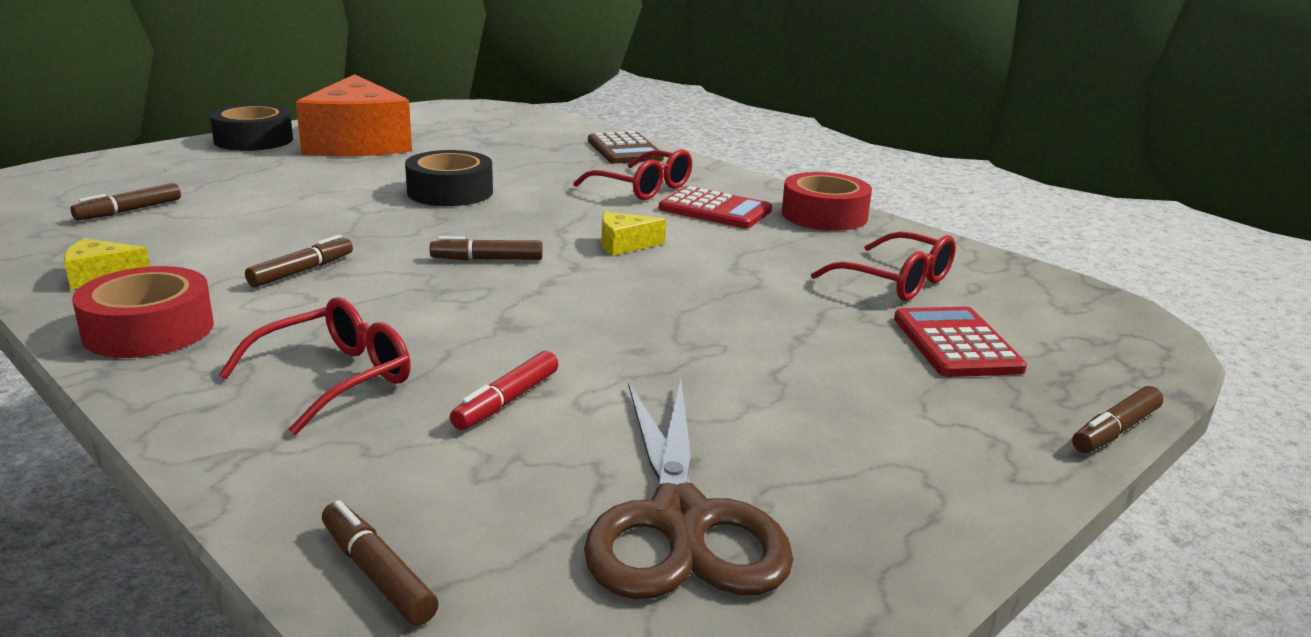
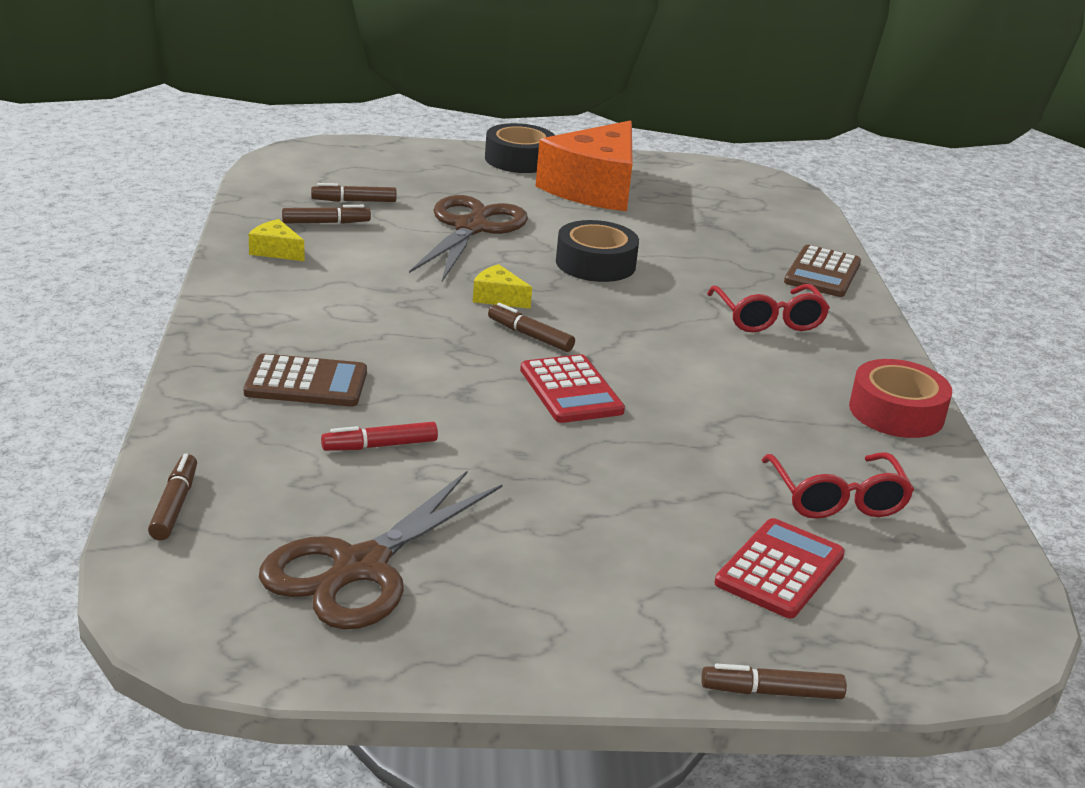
camera: 40 degrees right, 5 degrees up
red tape [72,266,214,358] -> none
red glasses [219,297,411,435] -> brown calculator [244,354,367,406]
brown marker [245,235,353,287] -> brown marker moved to [282,205,371,224]
yellow cheese [601,212,666,256] -> yellow cheese moved to [473,264,532,309]
red calculator [659,186,772,228] -> red calculator moved to [520,354,625,423]
none -> brown scissors [409,195,528,281]

